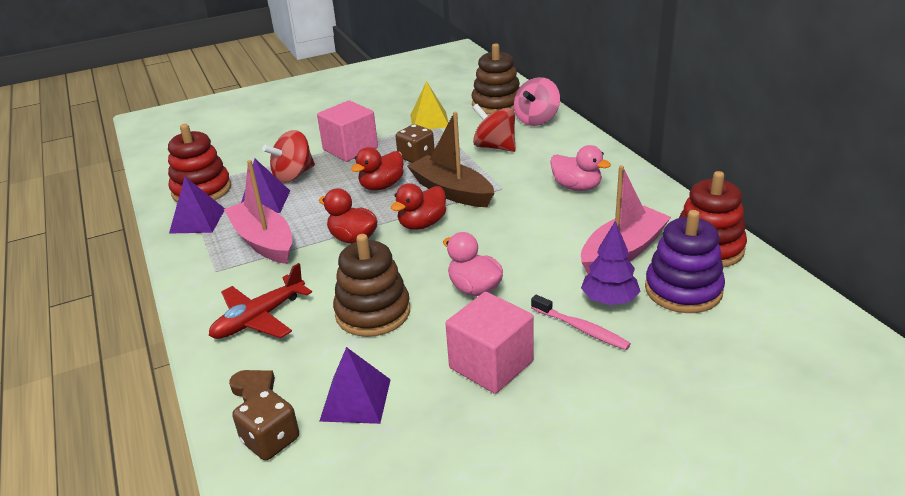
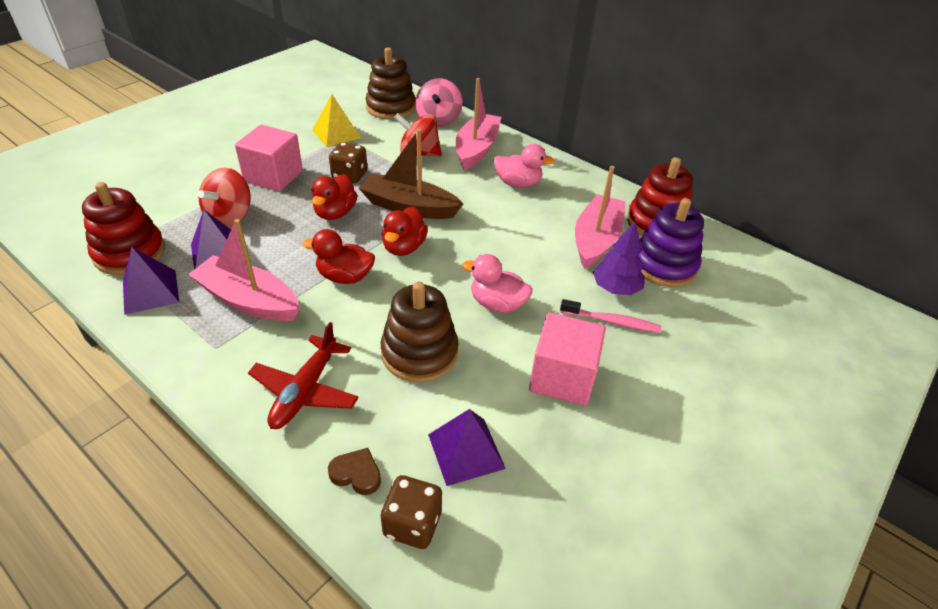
camera: 30 degrees left, 10 degrees up
none -> pink boat [455,78,501,170]

